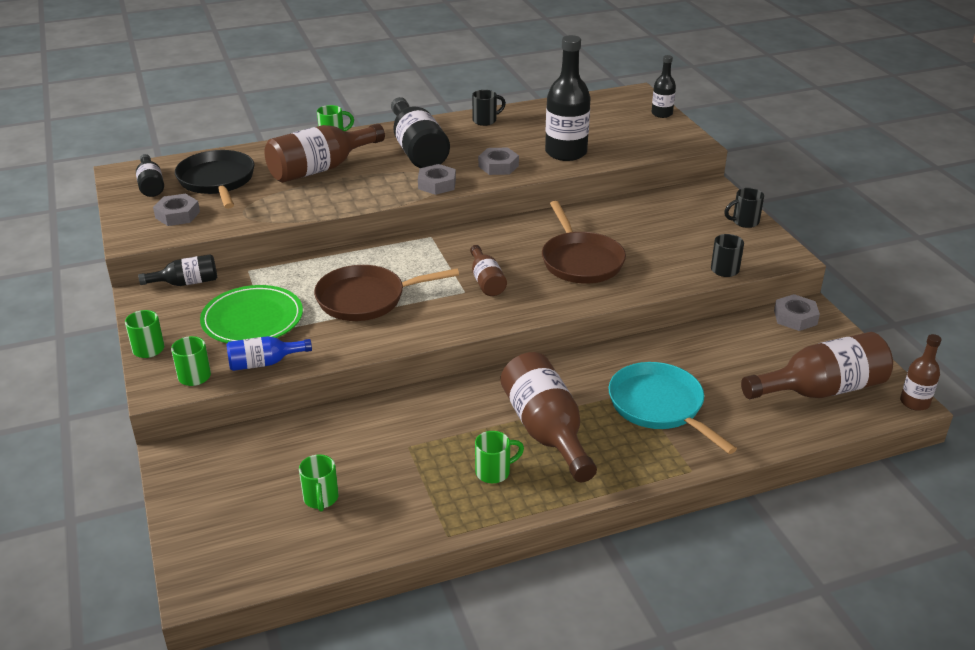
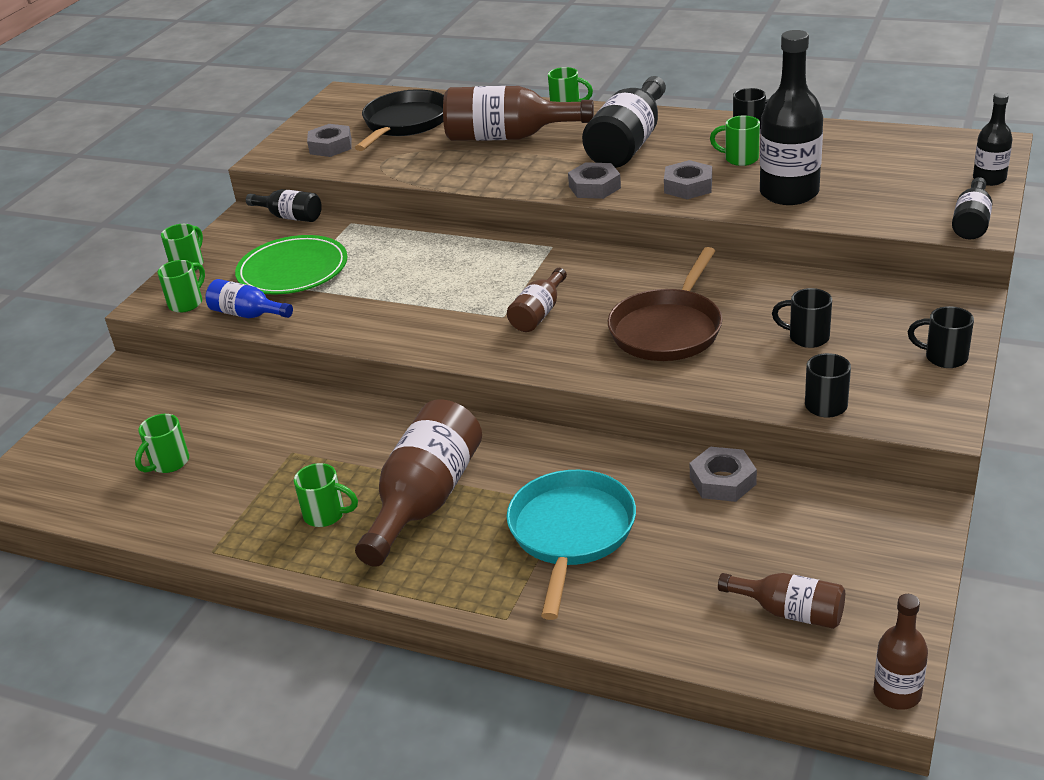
camera: 45 degrees right, 0 degrees up
black bottle [136,154,164,197] -> black bottle moved to [952,177,992,239]
brown pan [314,265,459,321] -> none
brown bottle [741,332,893,399] -> brown bottle [718,573,845,629], size x0.54
grey nut [774,294,820,331] -> grey nut moved to [690,447,757,502]
none -> green mug [710,115,760,166]
none -> black mug [772,288,832,348]

